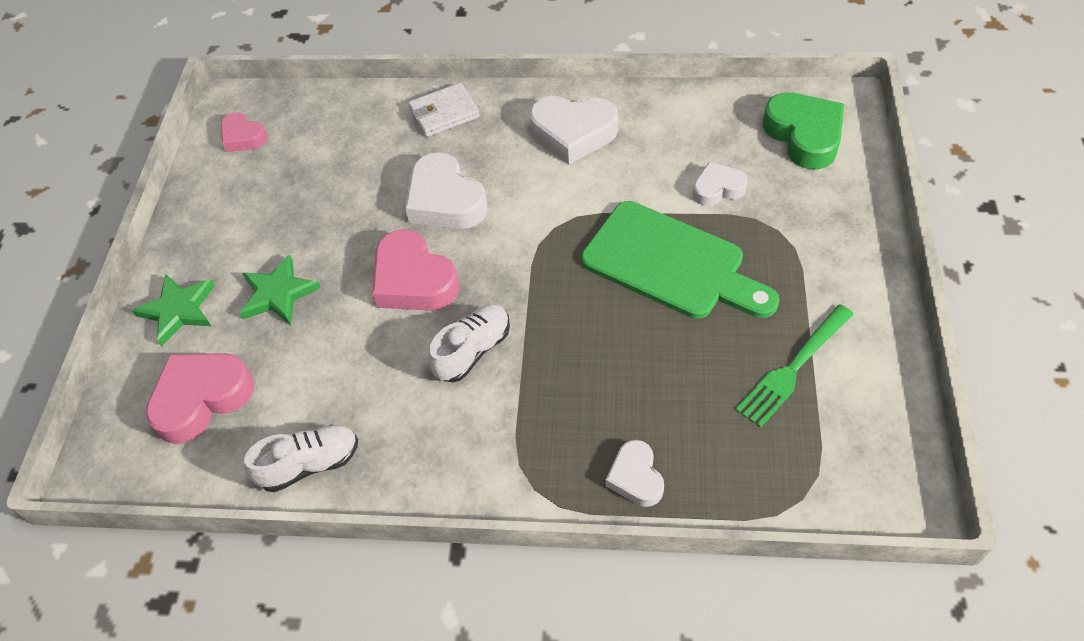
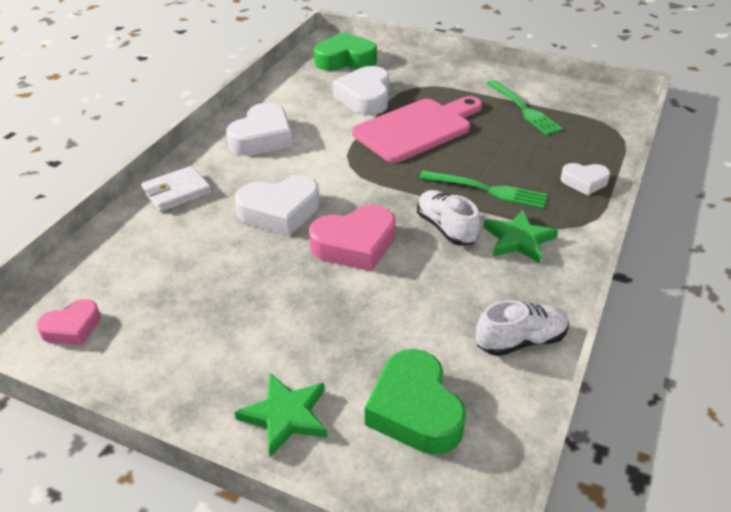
camera: 75 degrees left, 15 degrees down
pink heart [145,353,254,444] -> green heart [365,349,466,455]
green star [239,254,321,325] -> green star moved to [483,210,558,263]
white shoe [244,425,358,492] -> white shoe turned 75 degrees clockwise [476,300,569,356]
white wallet [408,83,480,137] -> white wallet turned 60 degrees clockwise [141,166,211,212]
green cutting board [581,201,780,319] -> pink cutting board [352,96,482,163]
white heart [693,162,748,206] -> white heart [333,66,389,115], size x1.71
none -> green fork [419,170,547,209]

